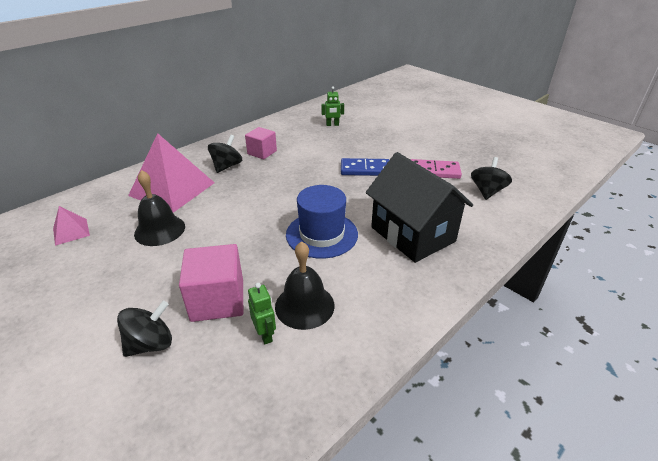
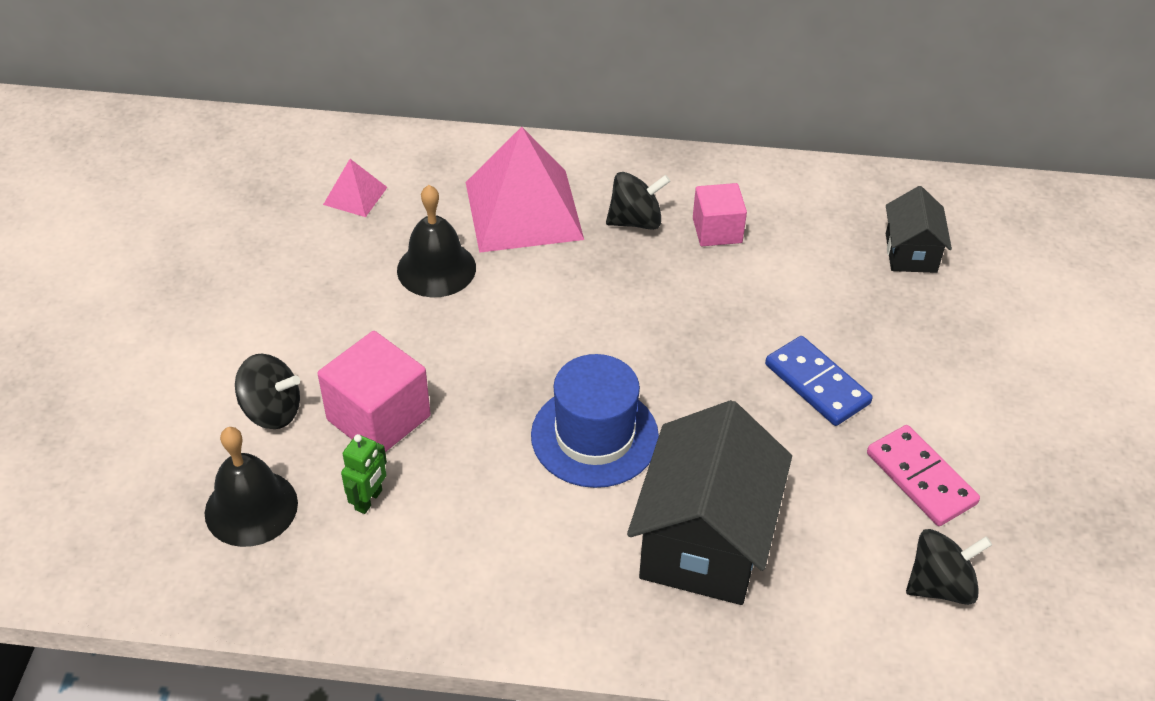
camera: 50 degrees right, 10 degrees up
black bell [275,241,335,330] -> black bell moved to [205,427,298,547]
green robot [321,86,344,126] -> black house [886,186,952,273]

